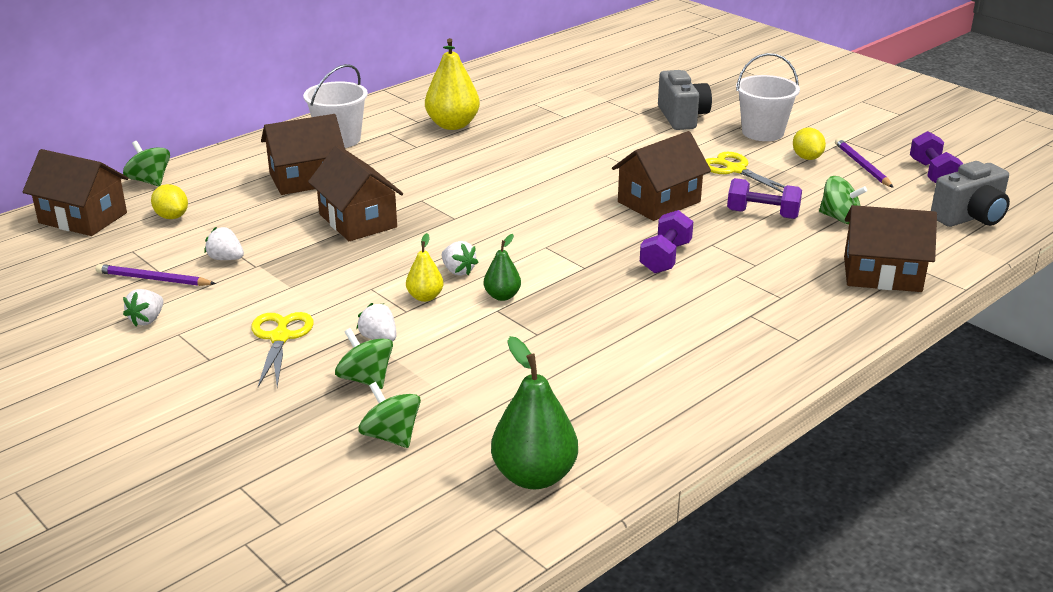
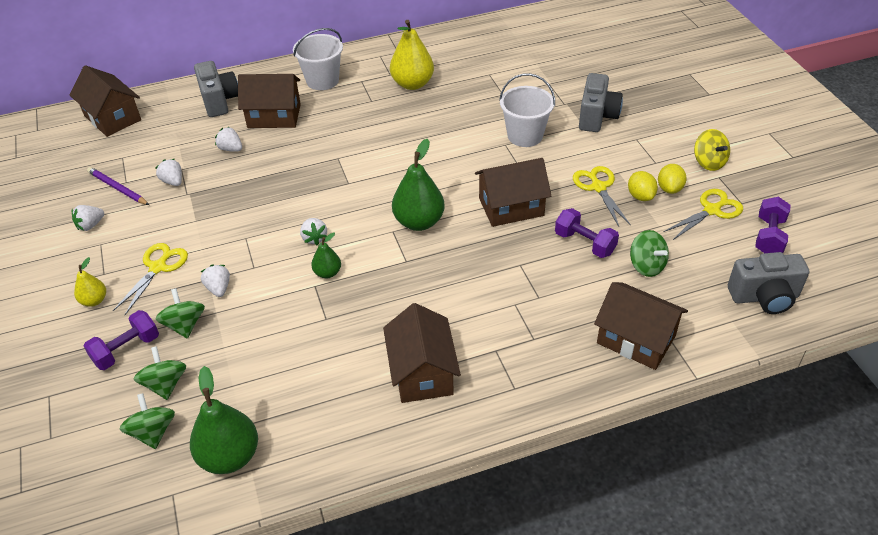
camera: 25 degrees right, 15 degrees up
green spinning top [123,141,170,186] -> green spinning top moved to [120,393,175,449]
yellow lemon [151,184,188,219] -> yellow lemon moved to [628,171,658,201]
brown house [308,145,403,241] -> brown house moved to [383,303,461,403]
yellow pear [406,233,444,302] -> yellow pear moved to [74,257,106,307]
purple dumbbell [640,210,693,273] -> purple dumbbell moved to [84,310,159,370]
white bucket [736,53,800,141] -> white bucket moved to [499,73,555,147]
purple pencil [835,138,893,188] -> yellow scissors [664,189,743,240]
none -> grey camera [194,61,238,117]
none -> white strawberry [215,127,242,152]
none -> green pear [392,139,445,231]
none -> yellow spinning top [694,129,730,171]

